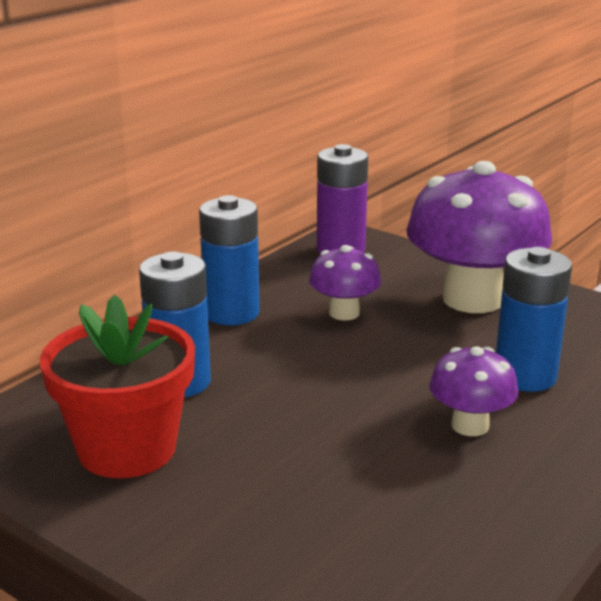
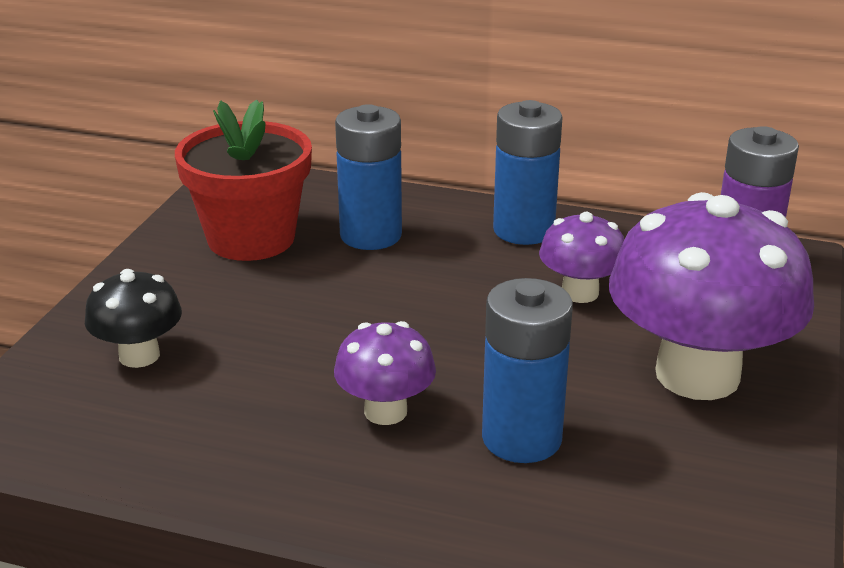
camera: 70 degrees right, 5 degrees up
none -> black mushroom [85,269,182,368]

